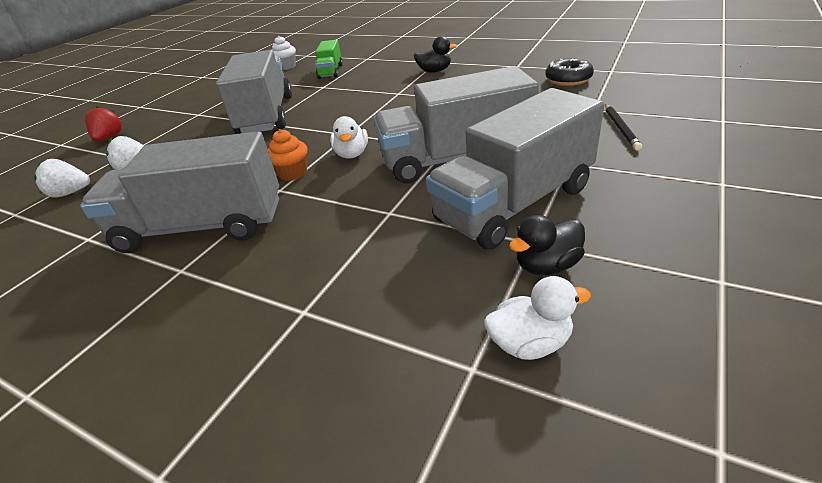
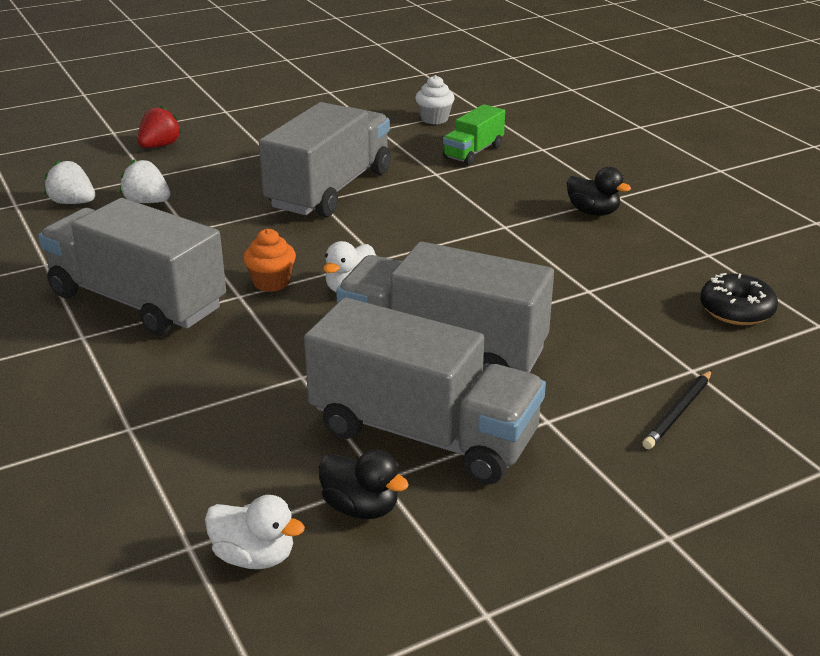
camera: 30 degrees right, 5 degrees down
grey truck [426,88,604,250] -> grey truck turned 150 degrees counterclockwise [304,298,546,485]
black duck [509,215,585,275] -> black duck turned 150 degrees counterclockwise [319,449,409,519]

